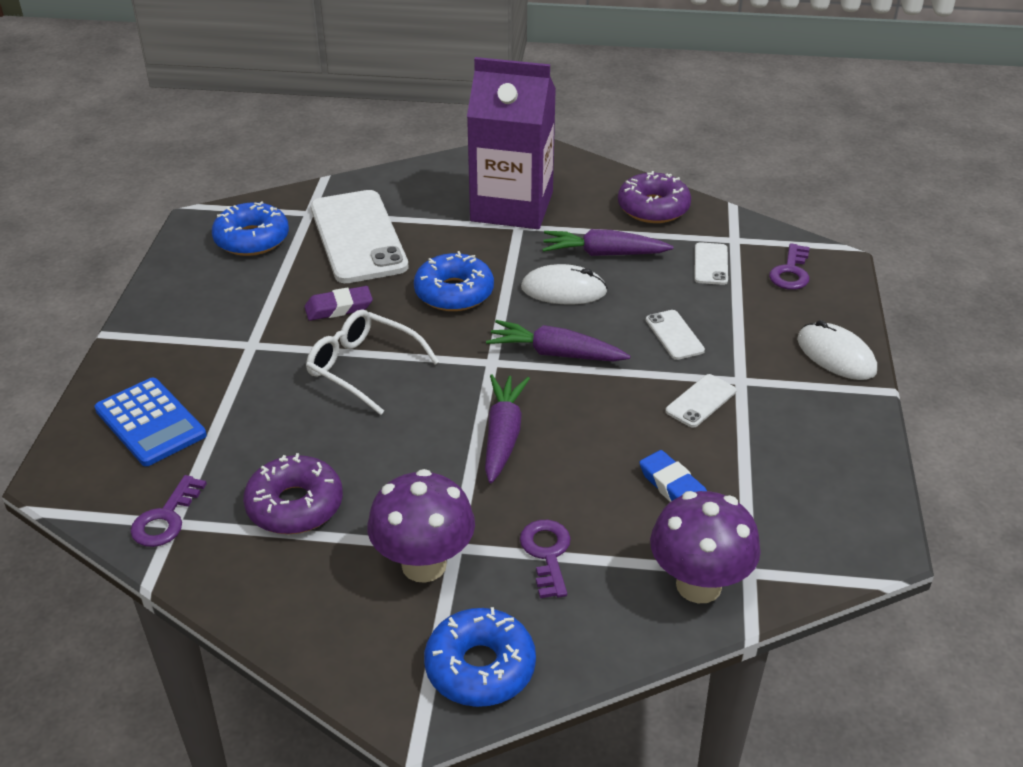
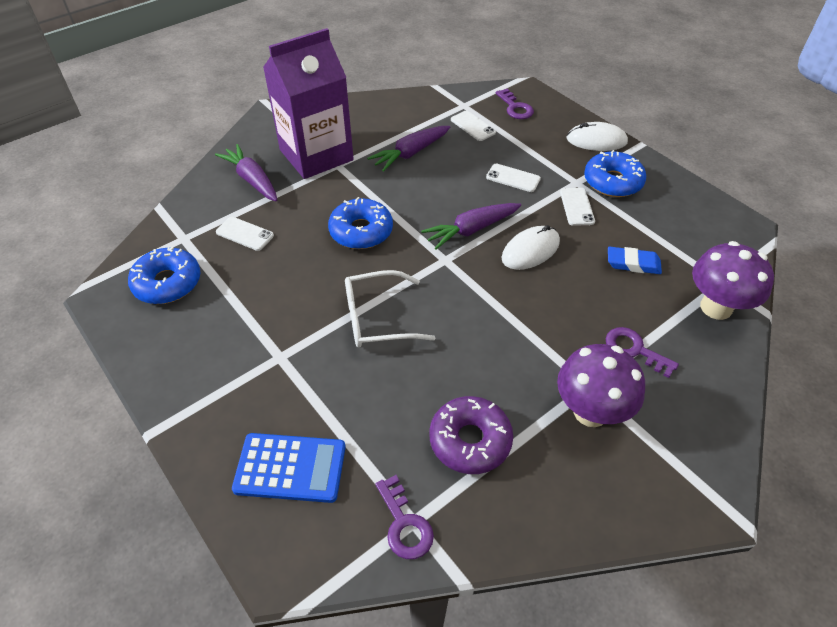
camera: 45 degrees left, 10 degrees up
purple eraser [305,286,373,321] -> none
white phone [311,190,409,283] -> white phone [216,217,274,251], size x0.44
blue donut [424,607,536,707] -> blue donut moved to [584,150,646,197]
purple carrot [485,375,530,483] -> purple carrot moved to [215,144,277,202]
white mouse [521,264,607,305] -> white mouse moved to [501,225,560,270]
purple donut [618,171,691,223] -> none

